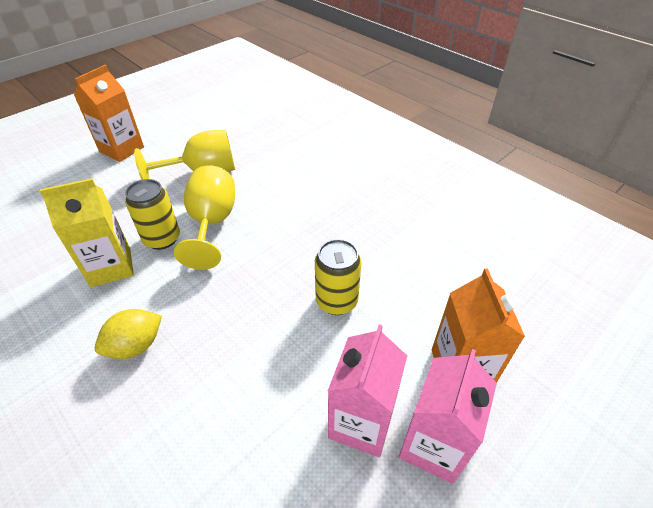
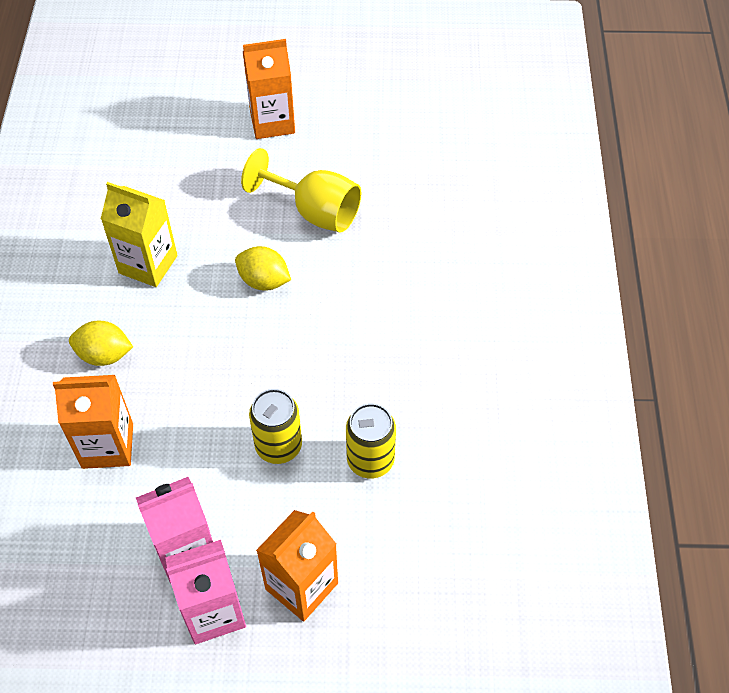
camera: 45 degrees right, 10 degrees up
yellow can [125,179,180,250] -> yellow can moved to [346,403,396,478]
yellow goblet [174,165,235,270] -> yellow lemon [235,246,291,291]
none -> orange carton [53,375,133,469]

